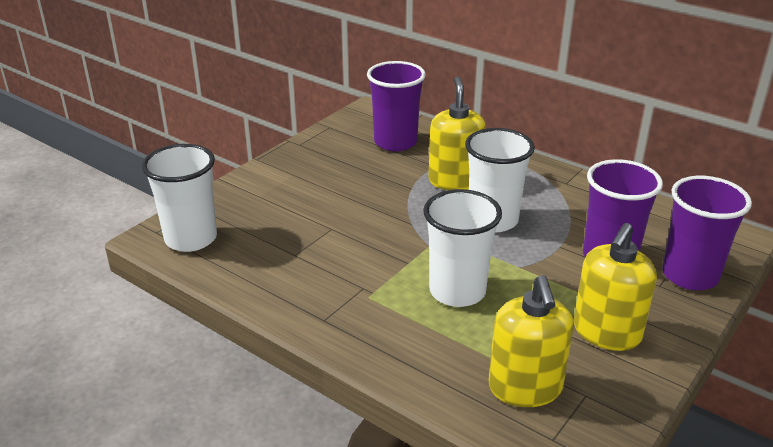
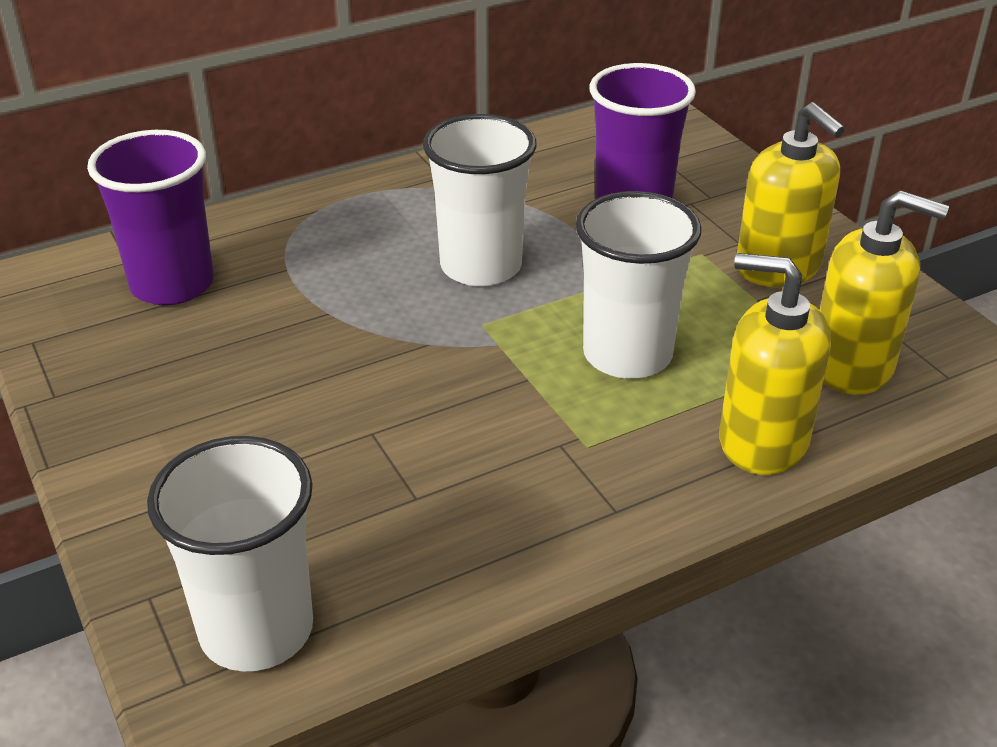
camera: 65 degrees left, 5 degrees up
yellow soap dispenser [428,76,486,190] -> yellow soap dispenser moved to [719,253,831,475]
purple cup [662,176,752,290] -> none

